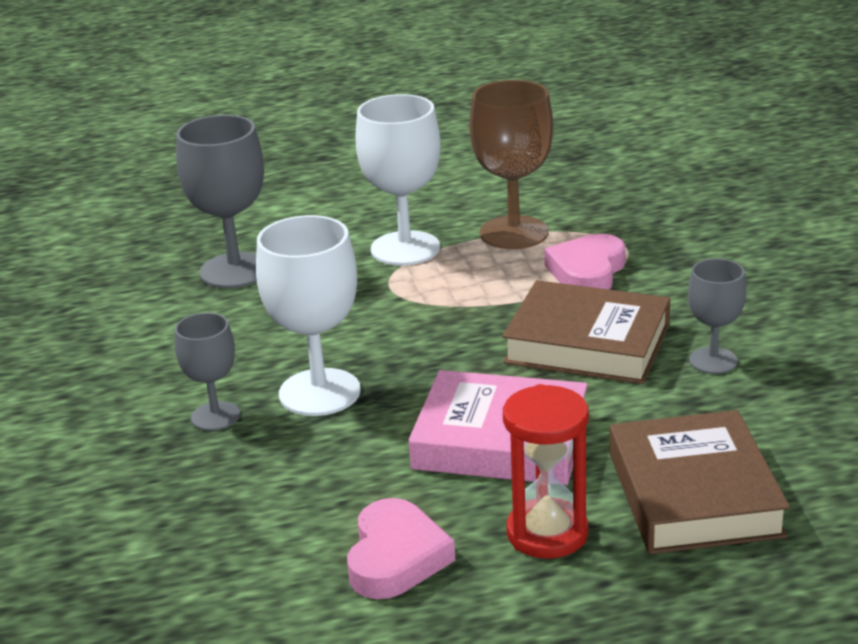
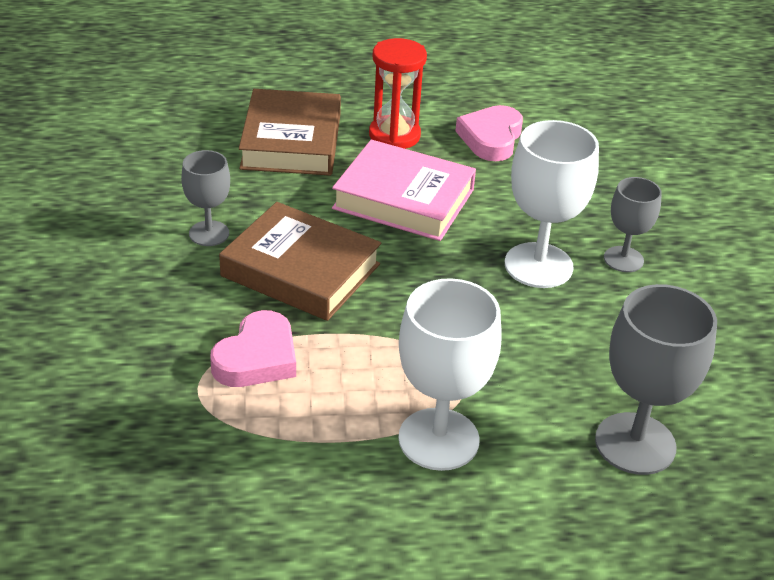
camera: 175 degrees left, 10 degrees up
brown goblet [469,80,553,249] -> none

